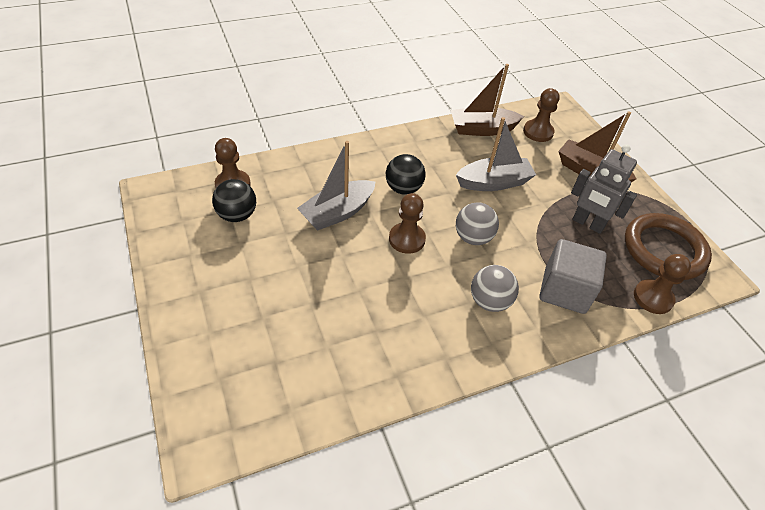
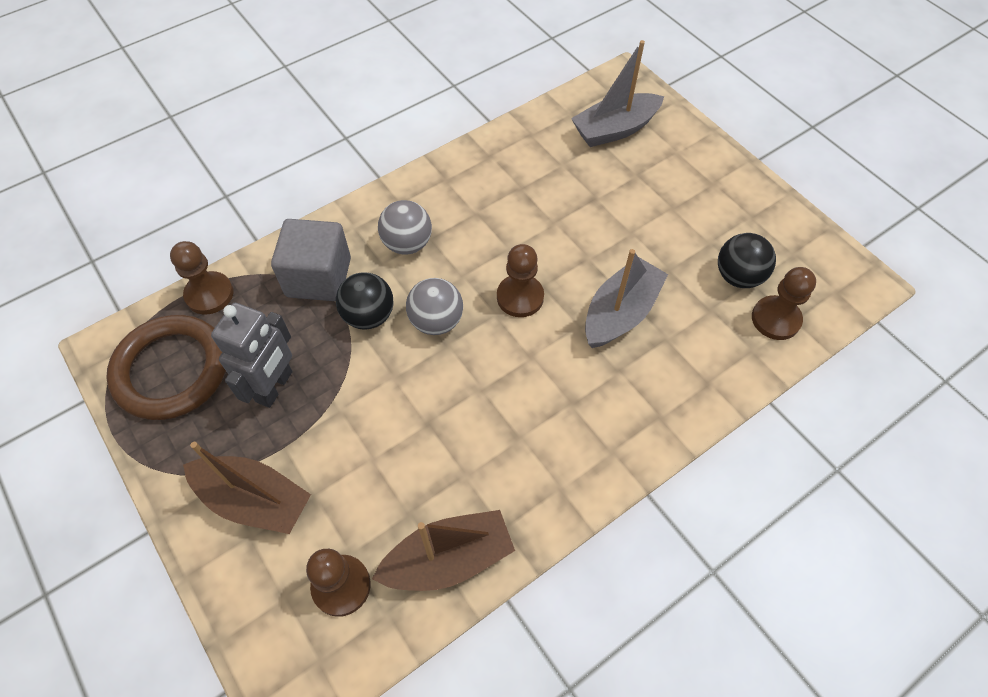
camera: 170 degrees right, 10 degrees up
black ball [386,154,426,195] -> black ball moved to [336,272,394,330]
grey boat [456,117,536,191] -> grey boat moved to [571,40,664,147]
grey robot [571,144,637,234] -> grey robot turned 90 degrees clockwise [211,303,292,408]

